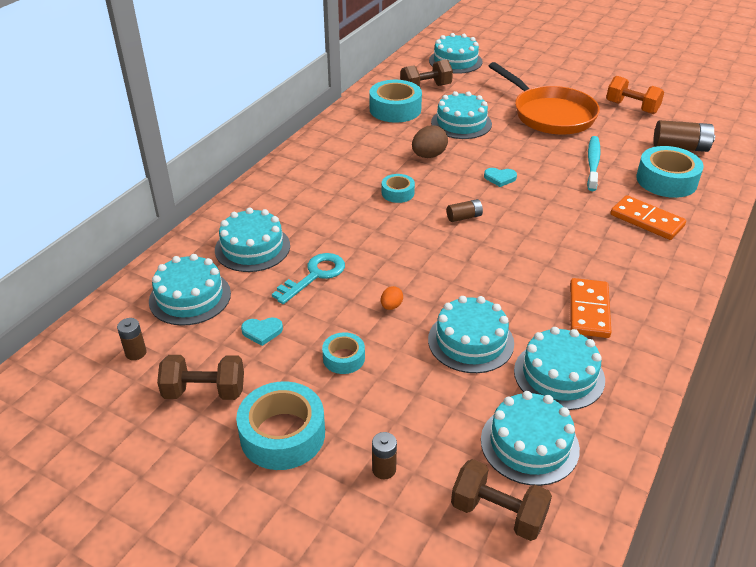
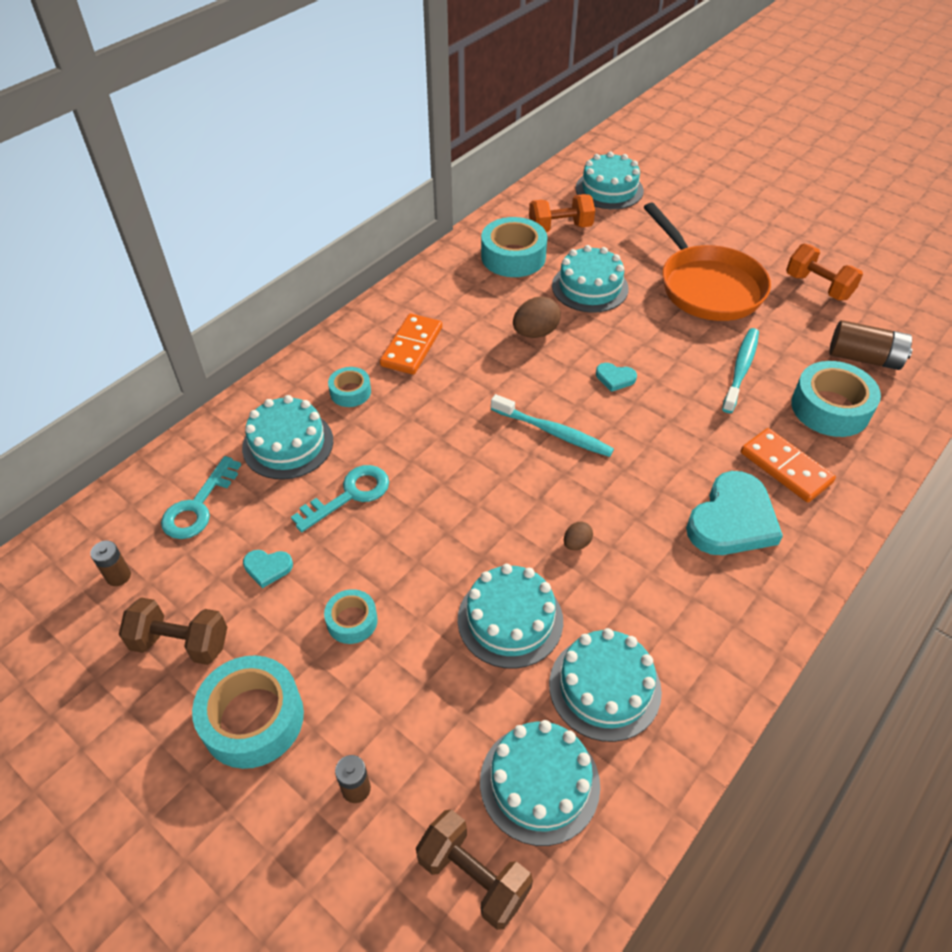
camera: 10 degrees right, 10 degrees up
turquoise cake [149,254,231,326] -> turquoise key [161,456,241,539]
orange egg [381,286,403,310] -> none
turquoise tape [382,174,415,203] -> turquoise tape moved to [328,367,371,407]
brown dumbbell [400,59,453,87] -> orange dumbbell [529,194,595,232]
brown battery [447,199,483,222] -> turquoise toothbrush [491,394,614,457]
orange domino [570,278,611,338] -> orange domino moved to [380,313,442,375]
none -> brown egg [564,522,593,550]
none -> turquoise heart [686,471,783,555]

